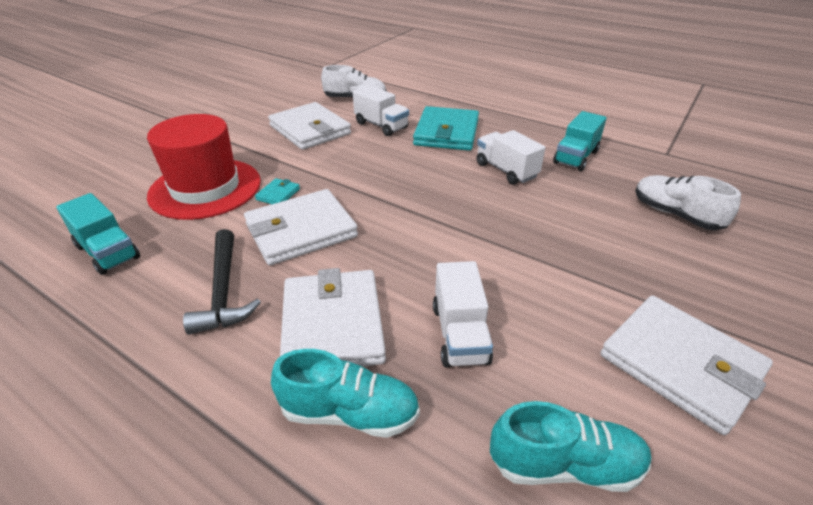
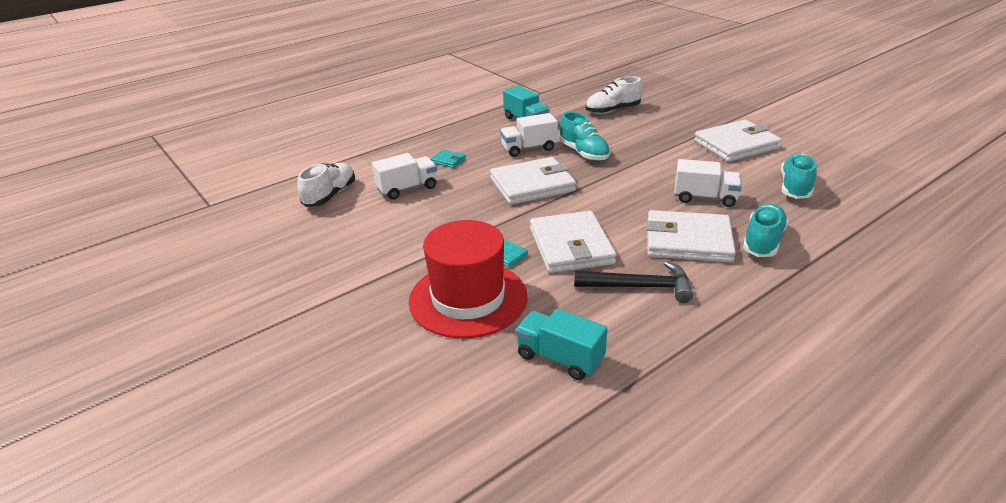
camera: 70 degrees left, 5 degrees down
turquoise truck [56,193,140,275] -> turquoise truck turned 120 degrees counterclockwise [515,309,608,380]
white wallet [268,102,351,150] -> white wallet moved to [490,157,576,205]
turquoise wallet [413,106,479,151] -> turquoise wallet [430,149,466,168], size x0.43
none -> turquoise shoe [560,112,610,161]

